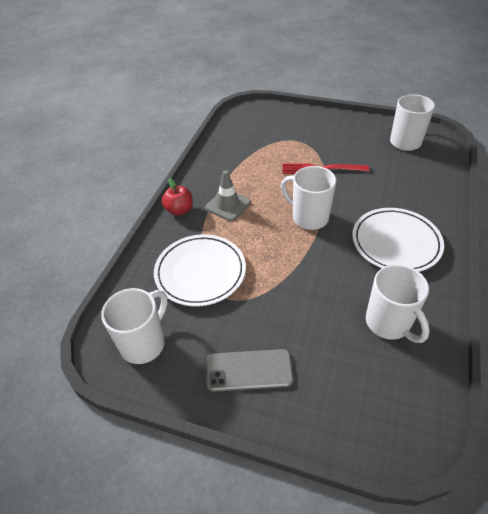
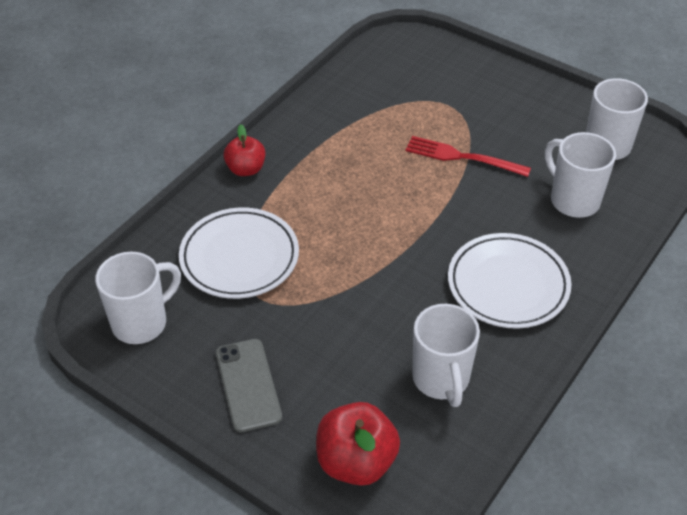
camera: 15 degrees right, 0 degrees up
grey traffic cone [205,170,251,221] -> none
grey phone [207,349,293,392] -> grey phone turned 60 degrees clockwise [216,339,282,432]
white mug [281,166,336,230] -> white mug moved to [545,132,616,218]
none -> red apple [316,402,400,486]

